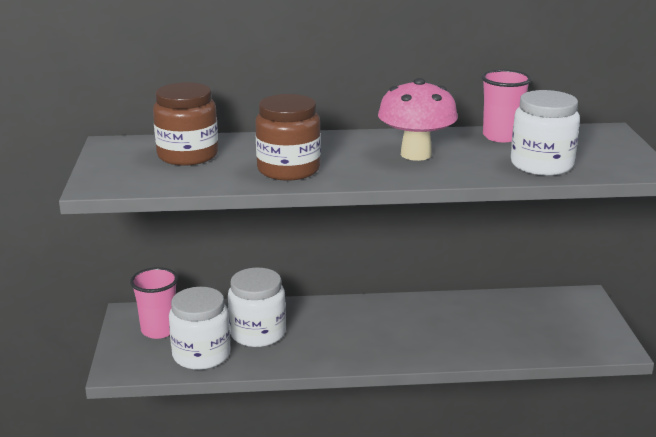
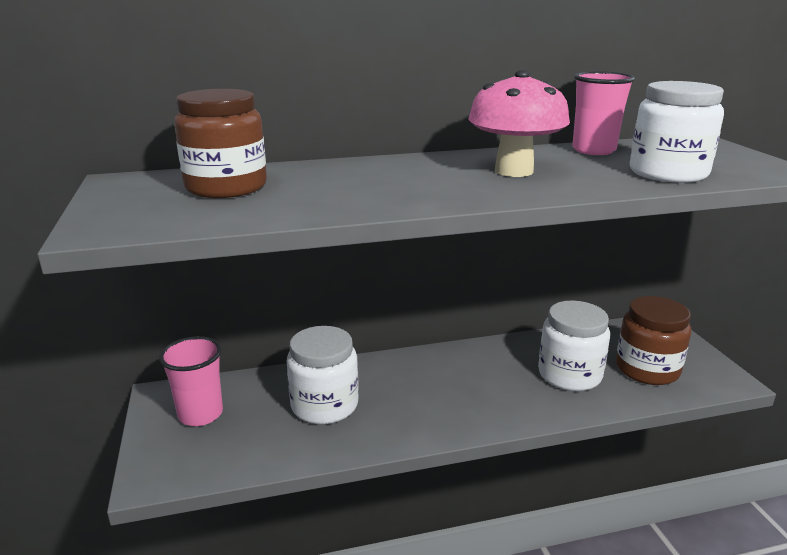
camera: 10 degrees left, 0 degrees up
white jar [169,287,231,370] -> white jar moved to [538,301,610,391]
brown jar [255,94,321,181] -> brown jar moved to [616,296,691,385]

